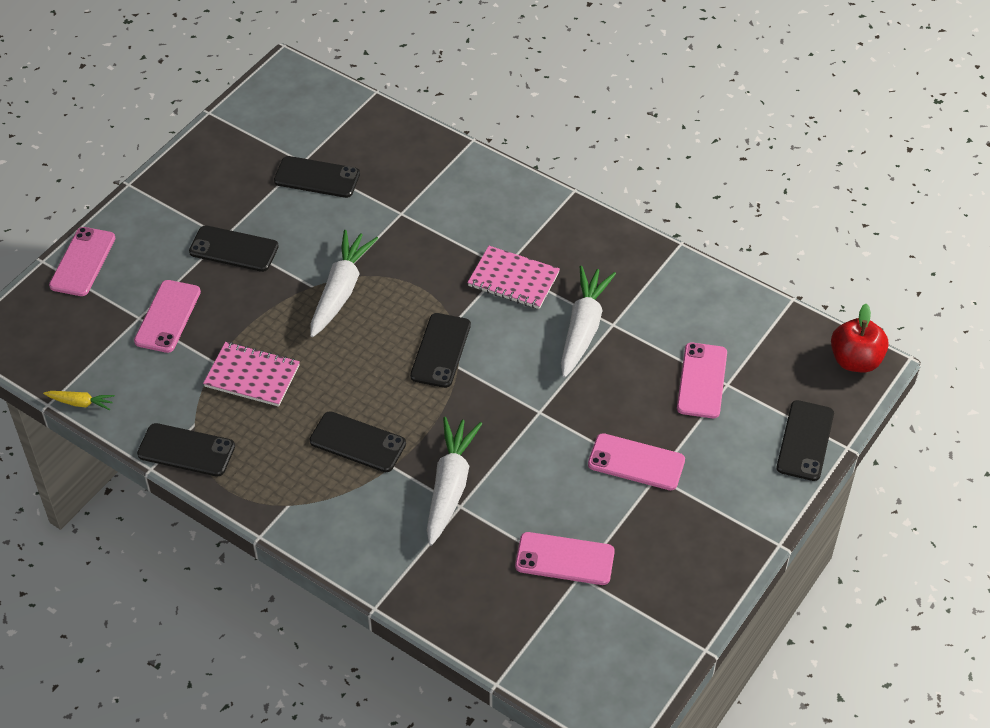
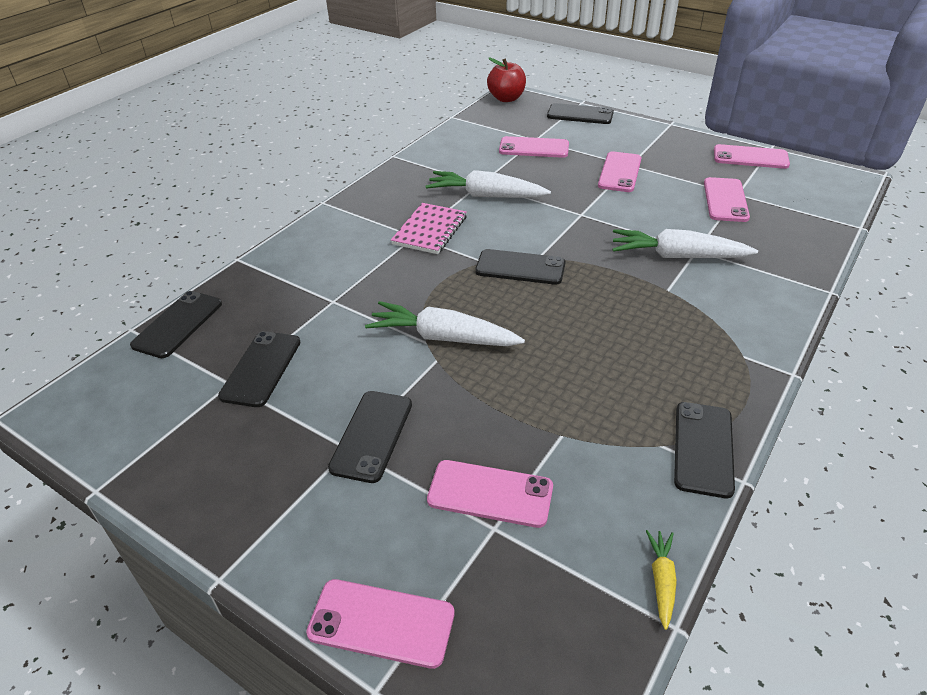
camera: 90 degrees left, 10 degrees down
pink notebook [203,342,300,407] -> none
black phone [310,411,406,472] -> black phone moved to [130,291,222,358]
none -> pink phone [714,144,790,169]

